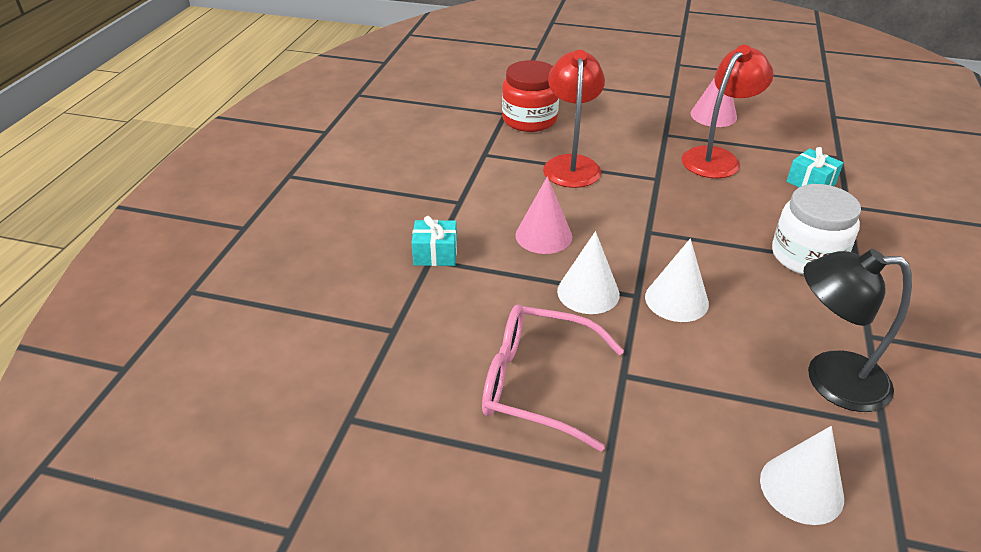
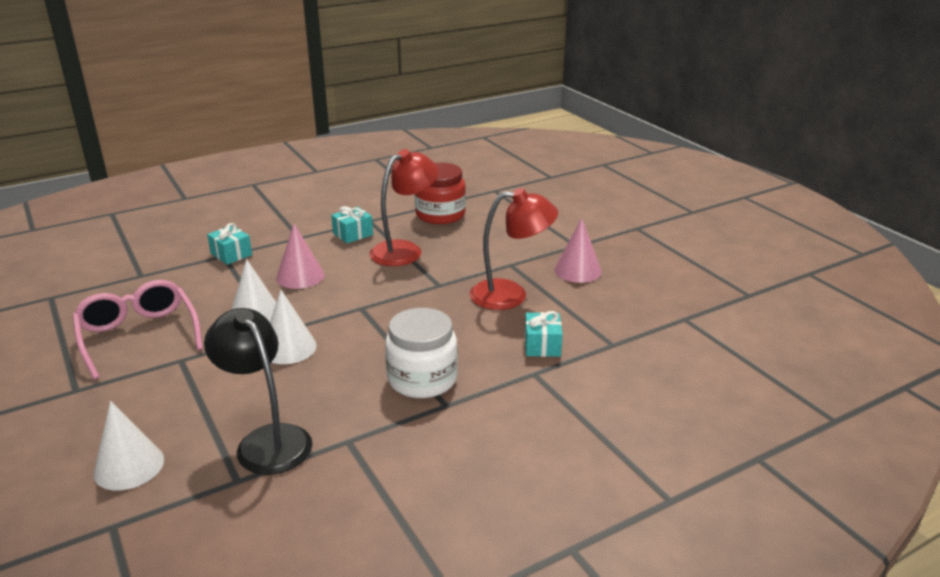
camera: 45 degrees right, 10 degrees down
none -> turquoise gift [331,206,373,243]

